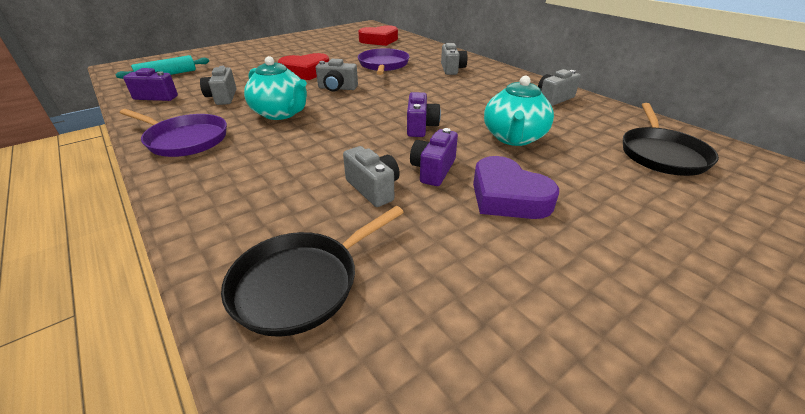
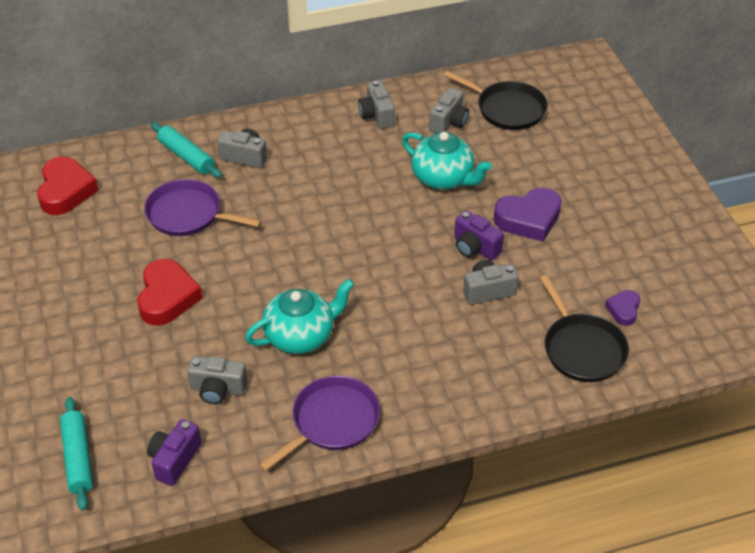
camera: 70 degrees left, 10 degrees up
grey camera [316,59,358,92] -> grey camera moved to [429,88,469,133]
purple camera [407,92,441,137] -> none
none -> turquoise rolling pin [151,122,222,178]
none -> purple heart [605,290,640,326]

